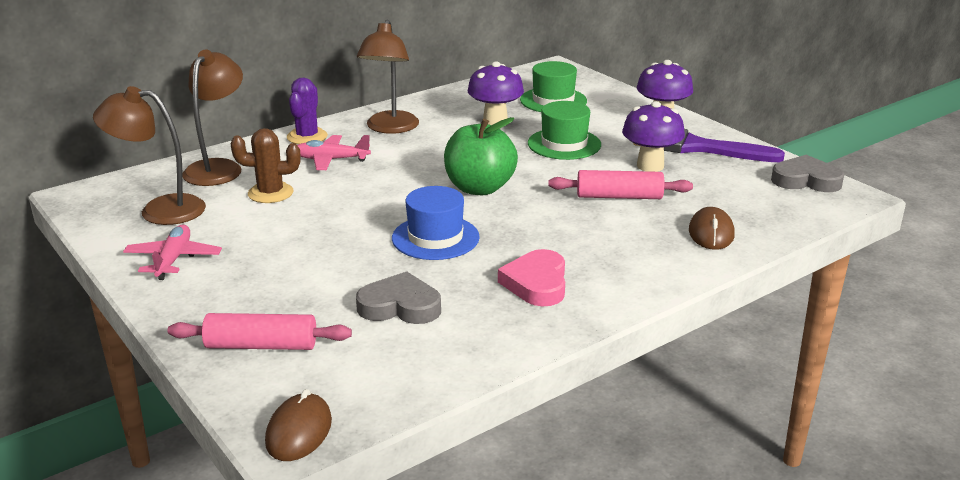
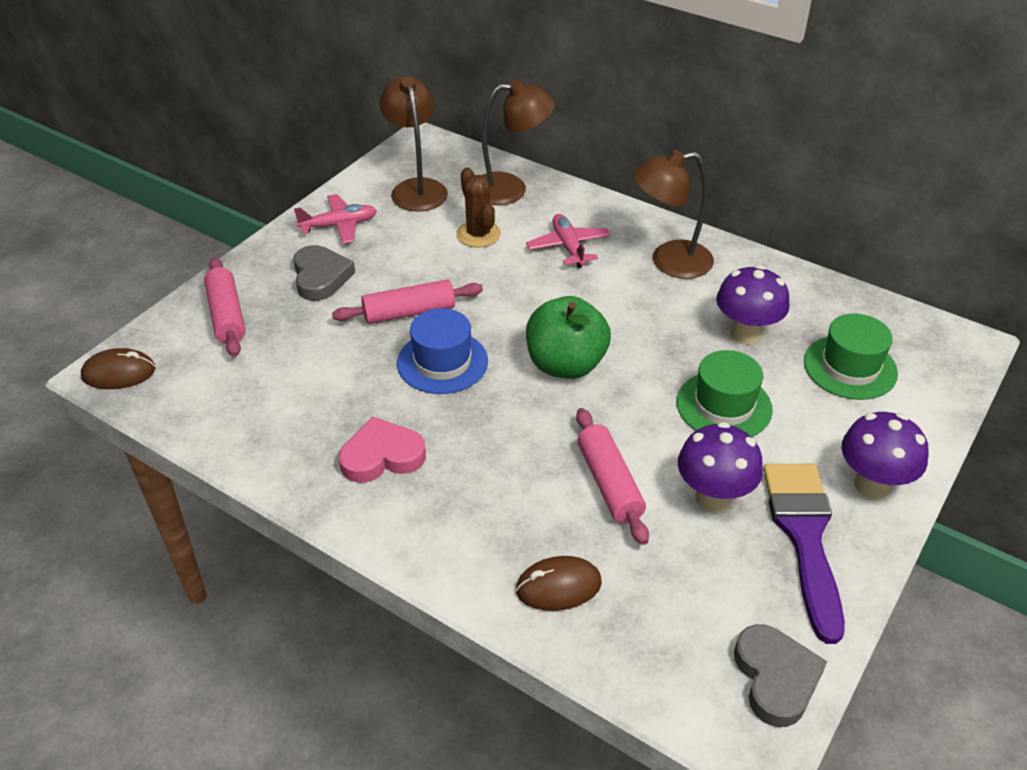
camera: 70 degrees right, 15 degrees up
purple cactus [287,77,328,144] -> none
grey heart [356,271,441,324] -> grey heart moved to [293,245,355,301]
none -> pink rolling pin [332,280,483,324]

